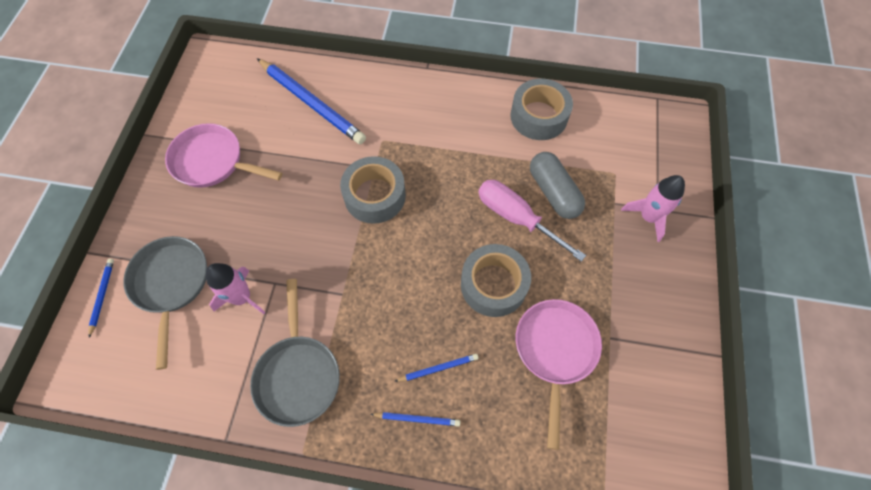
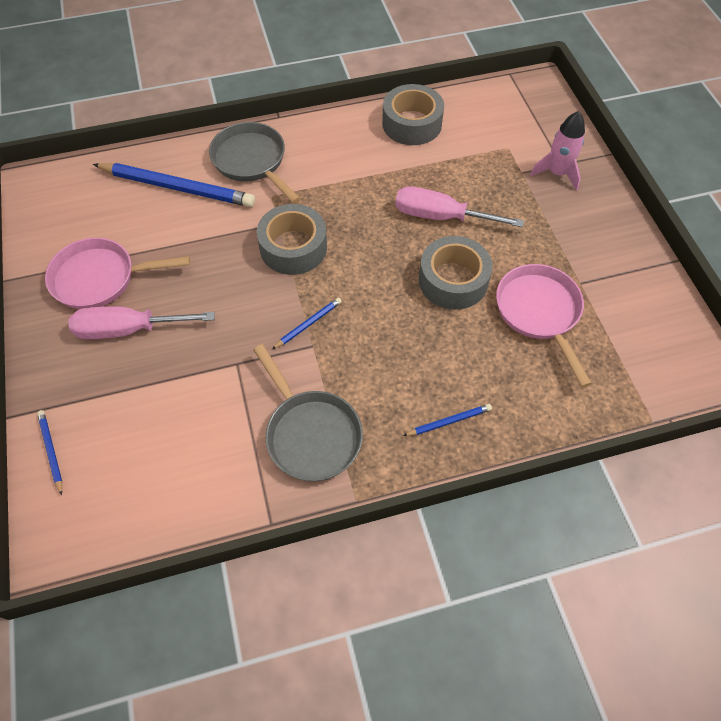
camera: 25 degrees left, 5 degrees down
grey pan [123,236,207,370] -> grey pan moved to [209,122,301,204]
pink rocket [206,263,266,314] -> none
blue pencil [394,354,479,382] -> blue pencil moved to [272,298,342,349]
grey capsule [530,152,585,219] -> none
none -> pink screwdriver [68,307,215,339]

